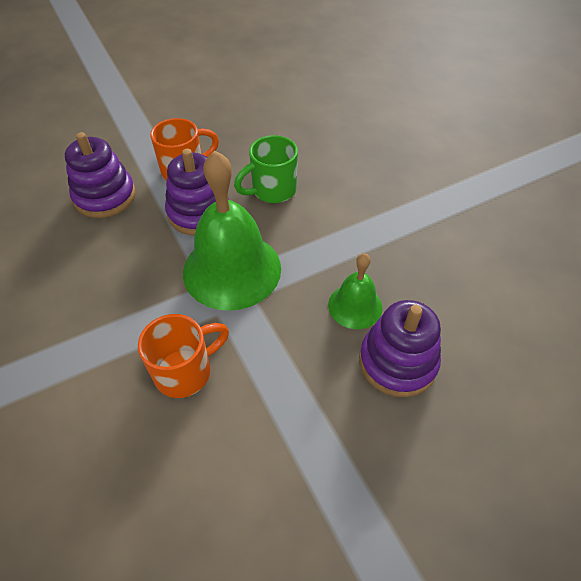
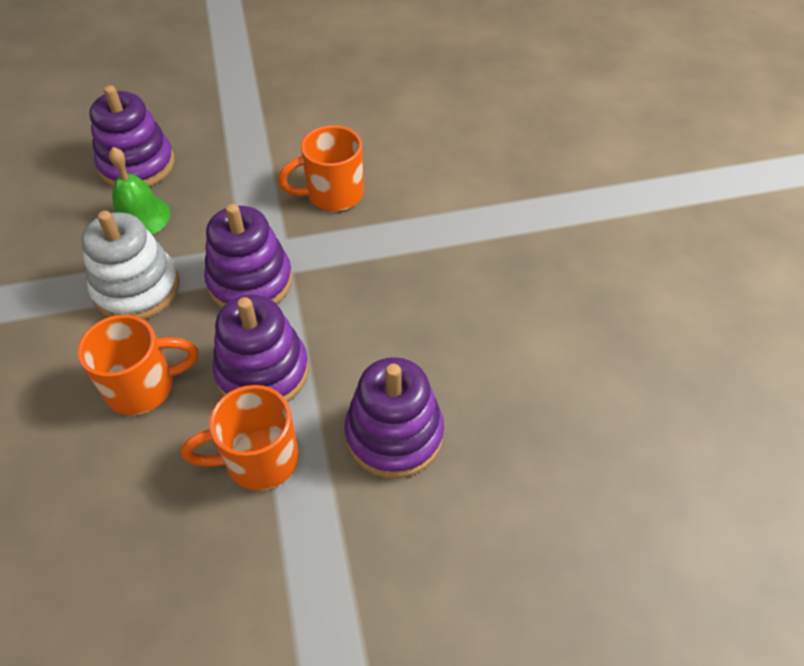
camera: 165 degrees left, 0 degrees up
green bell [183,151,281,311] -> purple stacking toy [204,204,293,308]
green mug [234,135,298,203] -> orange mug [77,315,199,415]
none -> white stacking toy [81,211,180,319]

